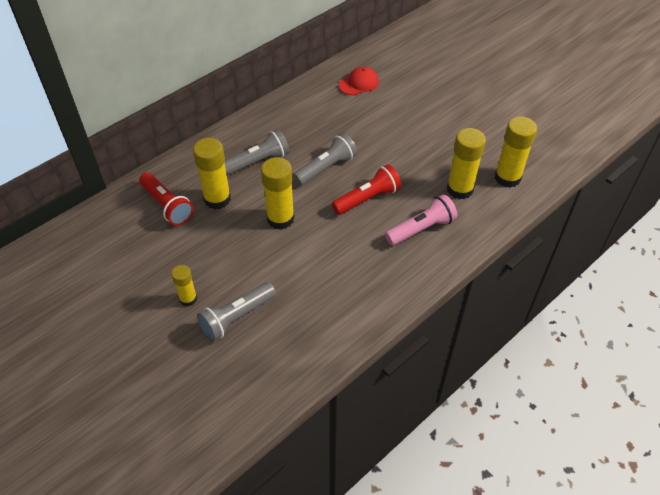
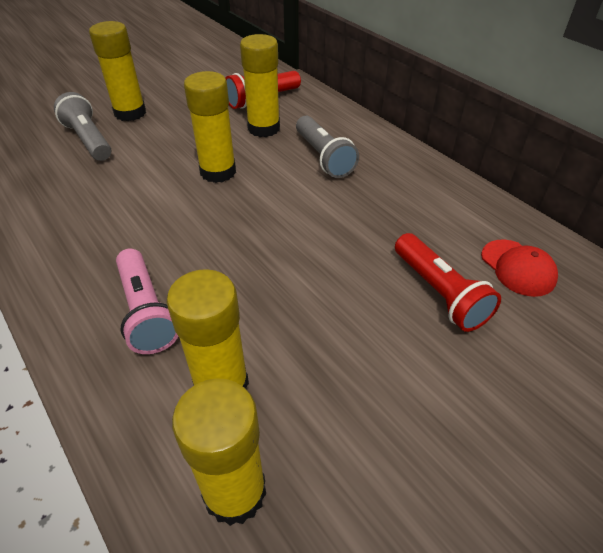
camera: 95 degrees right, 5 degrees down
yellow glue stick [171,265,197,306] -> yellow glue stick [89,21,146,121], size x1.72
grey flashlight [293,133,357,186] -> none
red flashlight [332,164,401,215] -> red flashlight moved to [395,233,501,332]

